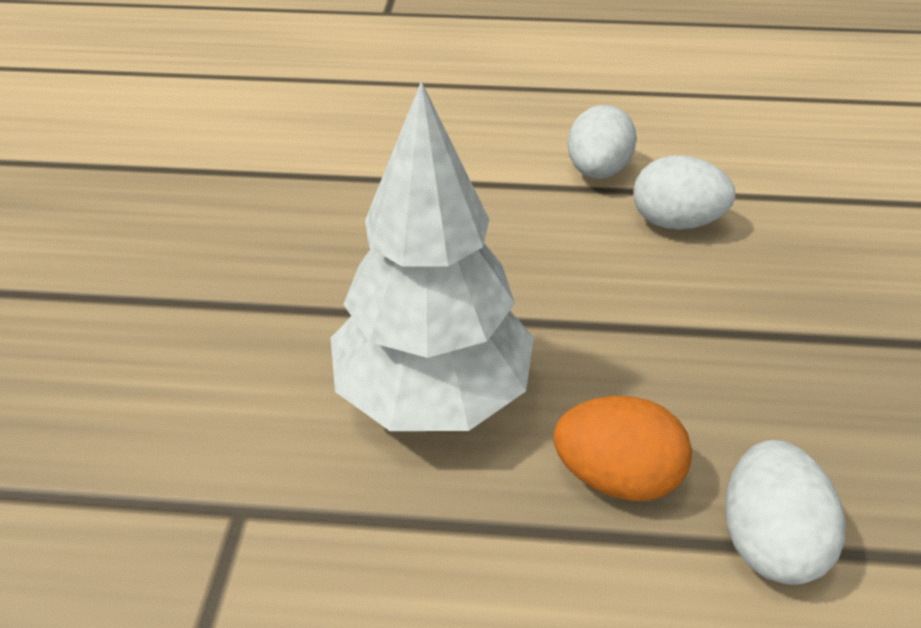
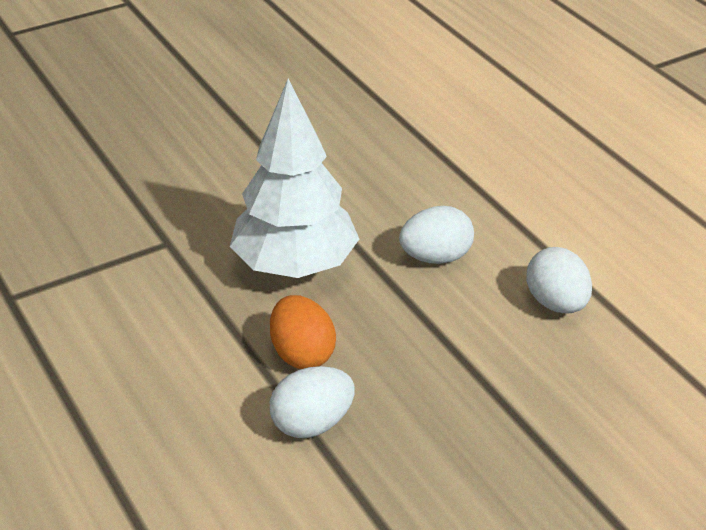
camera: 55 degrees right, 5 degrees down
white egg [568,105,637,179] -> white egg moved to [399,206,474,264]

